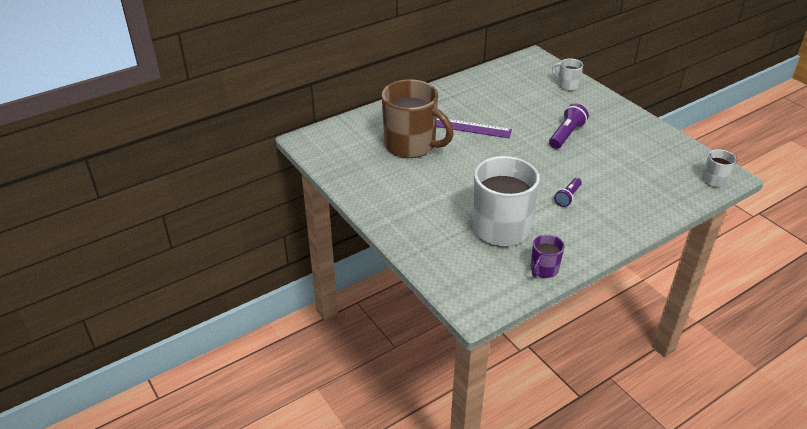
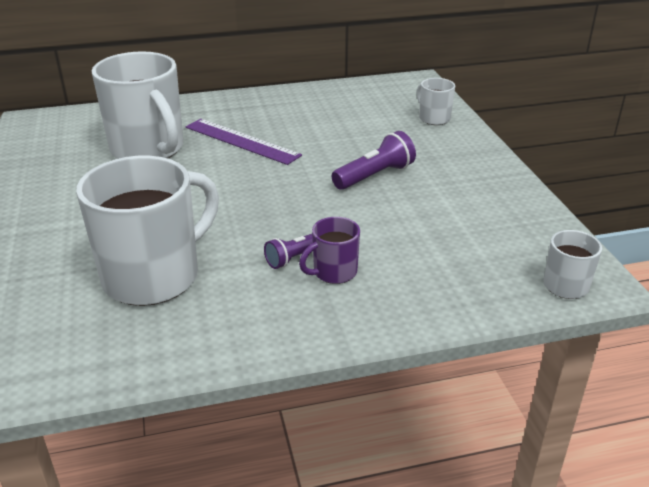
camera: 20 degrees right, 5 degrees down
brown mug [382,79,454,158] -> white mug [92,51,183,159]
purple mug [531,234,564,278] -> purple mug moved to [299,217,360,284]

